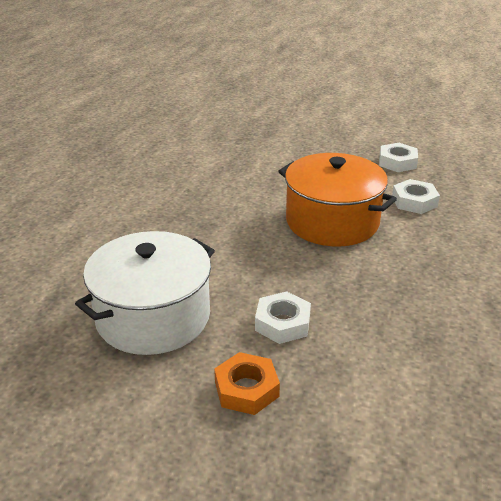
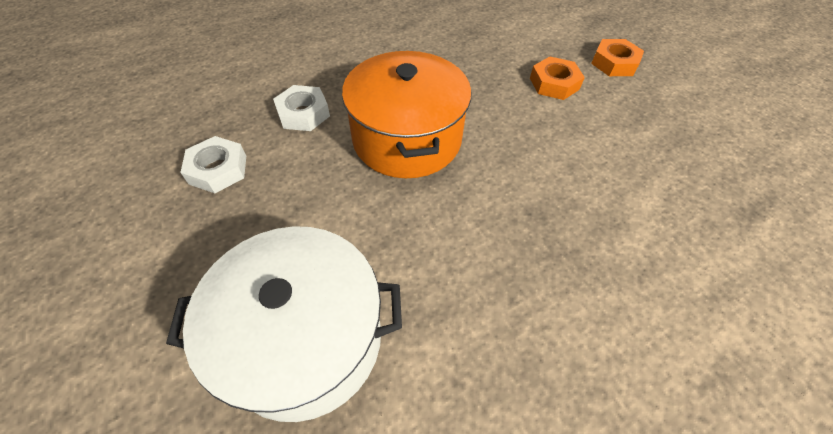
camera: 140 degrees left, 20 degrees up
white pot [75,231,215,355] -> white pot moved to [166,226,402,422]
white nut [255,291,311,344] -> orange nut [530,56,585,100]

